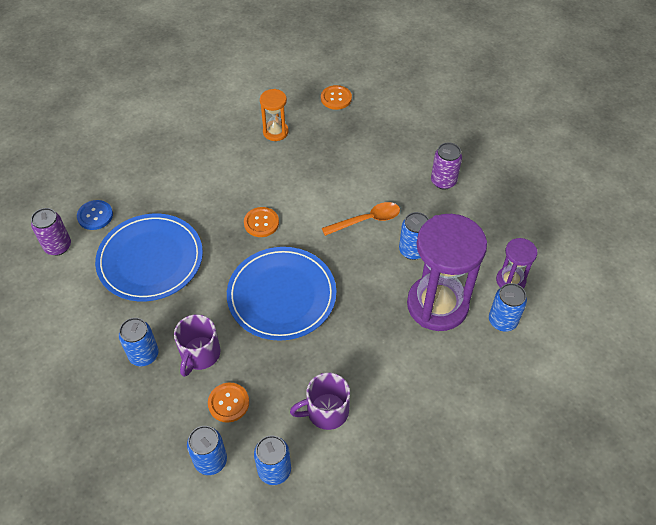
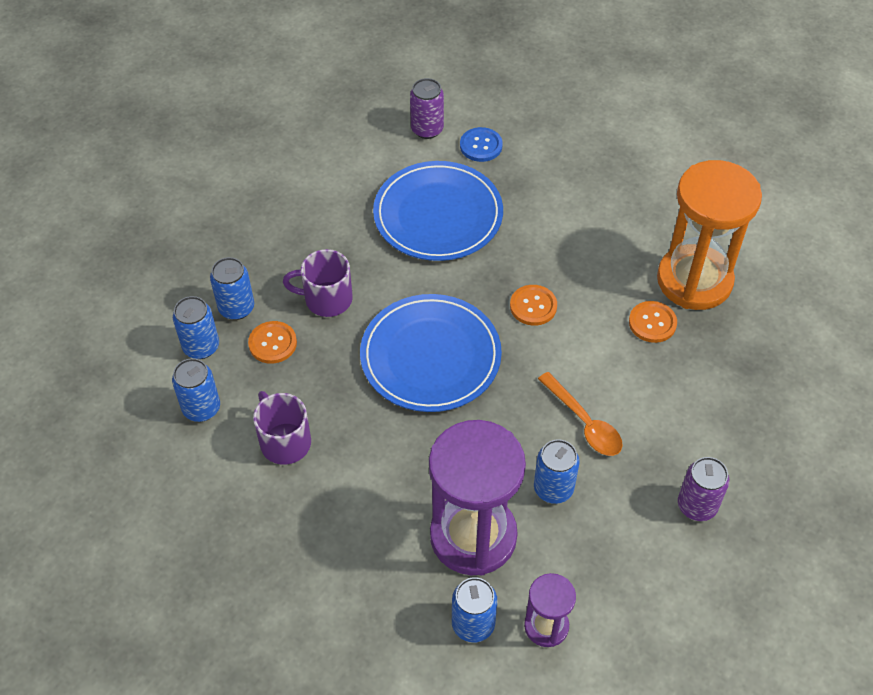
camera: 75 degrees right, 0 degrees up
blue can [119,318,159,366] -> blue can moved to [210,257,254,320]
orange hourglass [260,89,289,141] -> orange hourglass [657,160,762,310], size x2.04
orange button [321,85,352,110] -> orange button moved to [629,301,677,343]

